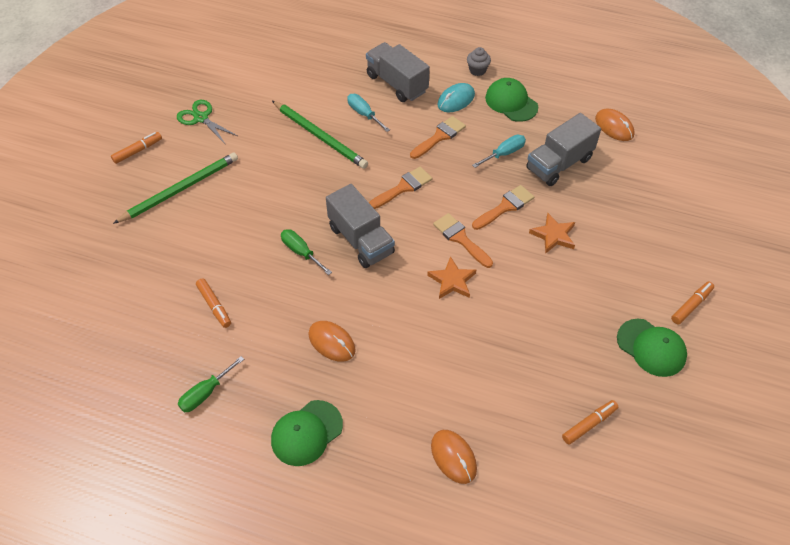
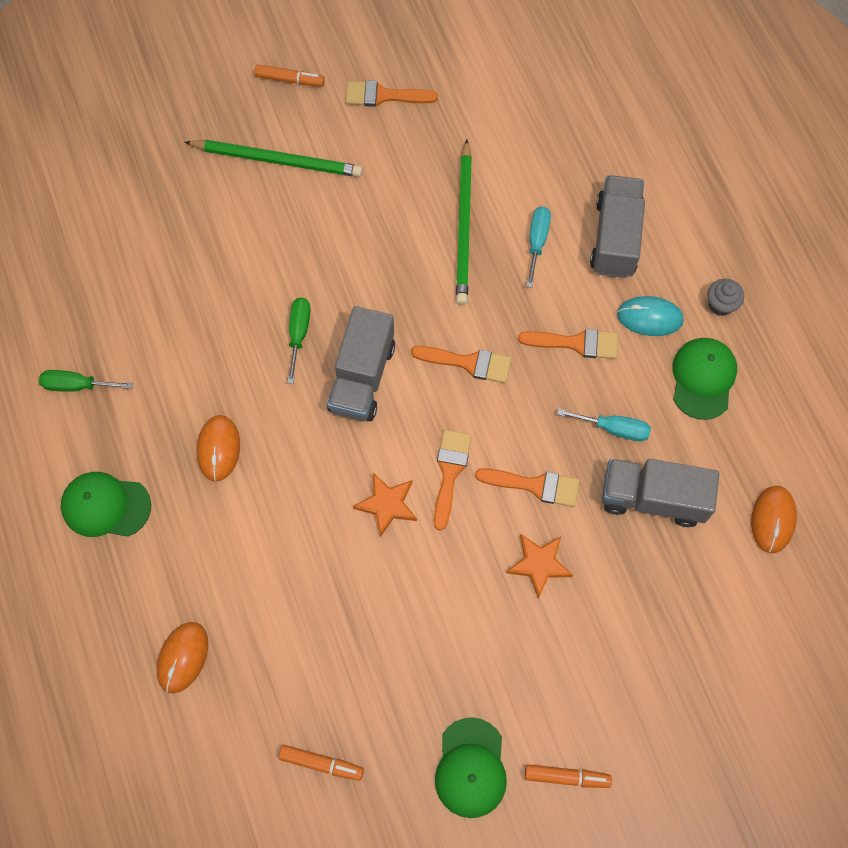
camera: 50 degrees right, 15 degrees up
green scissors [177,100,238,145] -> orange brush [345,80,438,107]
orange marker [196,279,231,328] -> none

